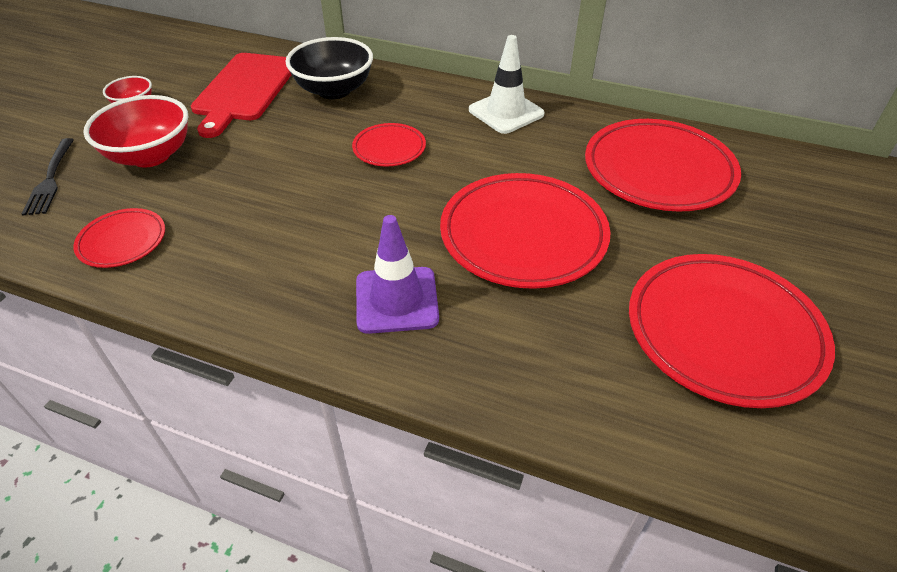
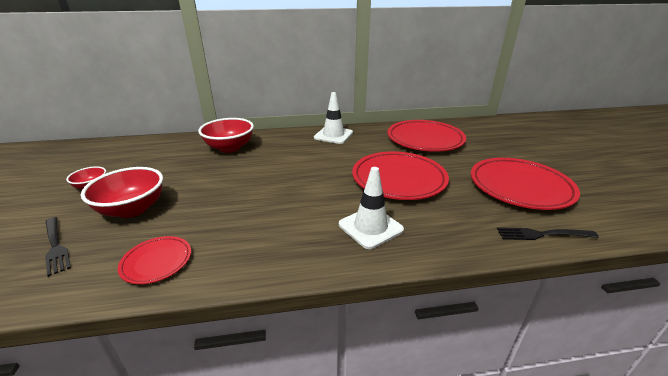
camera: 30 degrees left, 15 degrees down
red cutting board [191,53,292,138] -> none
black bowl [286,37,373,99] -> red bowl [198,118,254,153]
red plate [352,123,426,166] -> none
purple traffic cone [356,215,439,334] -> white traffic cone [339,167,404,249]
none -> black fork [497,227,599,240]

